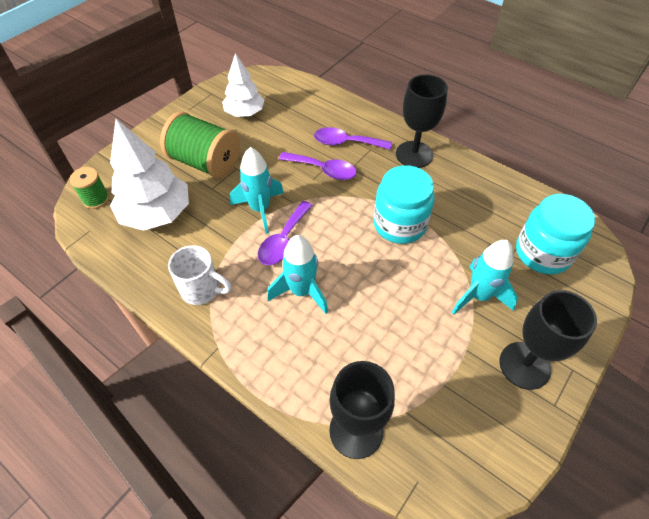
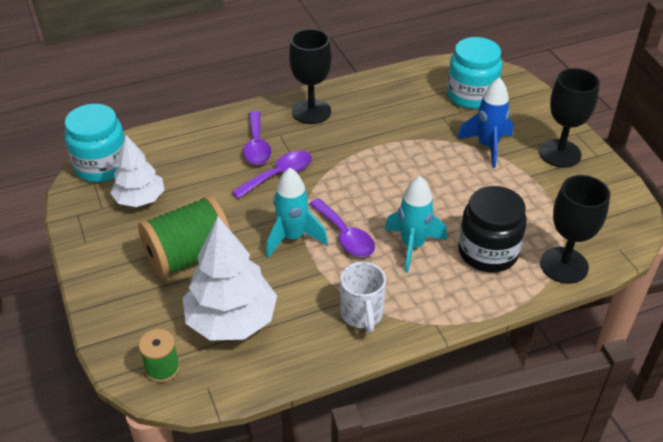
camera: 60 degrees left, 10 degrees down
white mug [168,245,232,305] -> white mug turned 120 degrees clockwise [340,262,386,333]
purple spoon [314,127,392,150] -> purple spoon turned 45 degrees counterclockwise [243,111,271,165]
turquoise jar [373,165,435,244] -> turquoise jar moved to [65,104,125,182]
turquoise rocket [452,240,518,315] -> blue rocket [457,77,513,168]
none -> black jar [458,186,527,272]

